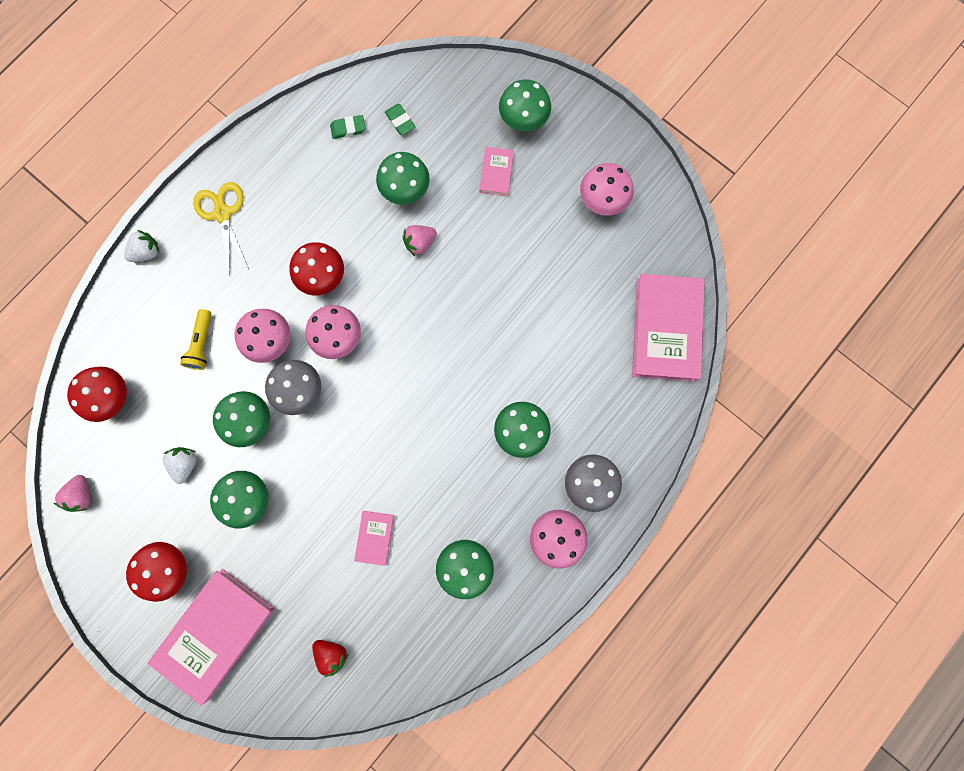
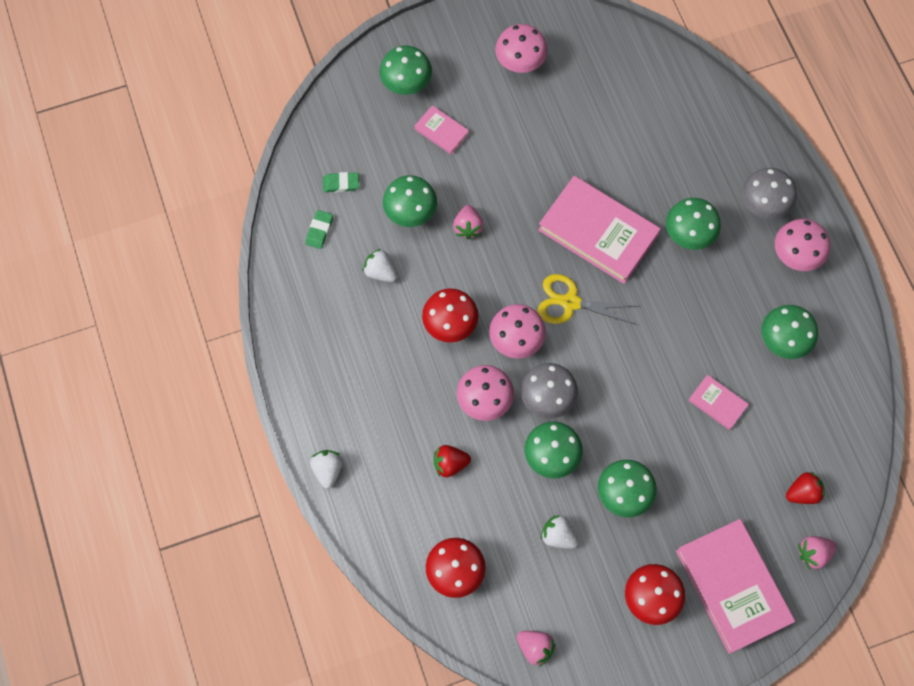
camera: 60 degrees left, 10 degrees down
yellow flashlight [180,309,211,370] -> red strawberry [434,445,471,477]
yellow scissors [193,182,249,276] -> yellow scissors moved to [537,274,638,325]
pink book [632,274,705,381] -> pink book moved to [538,176,661,284]
none -> white strawberry [363,249,397,282]
none -> pink strawberry [798,536,837,570]

